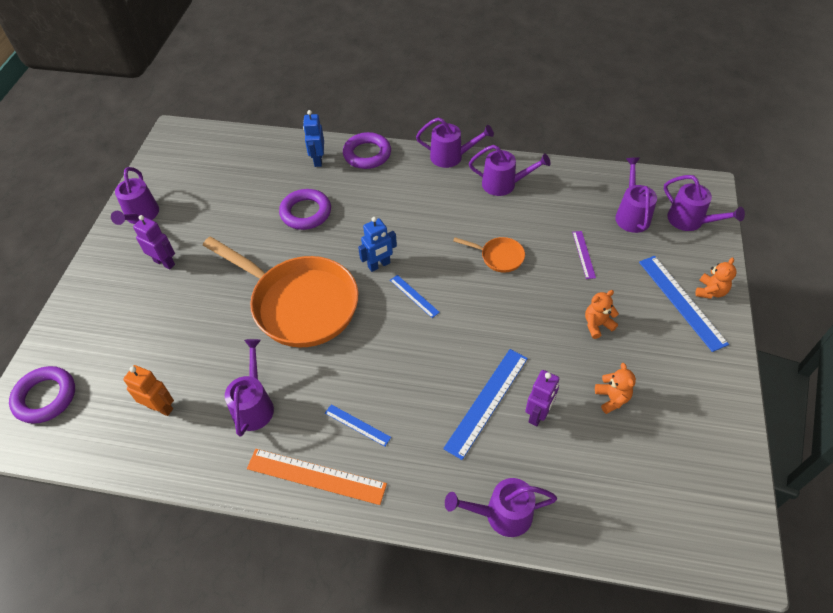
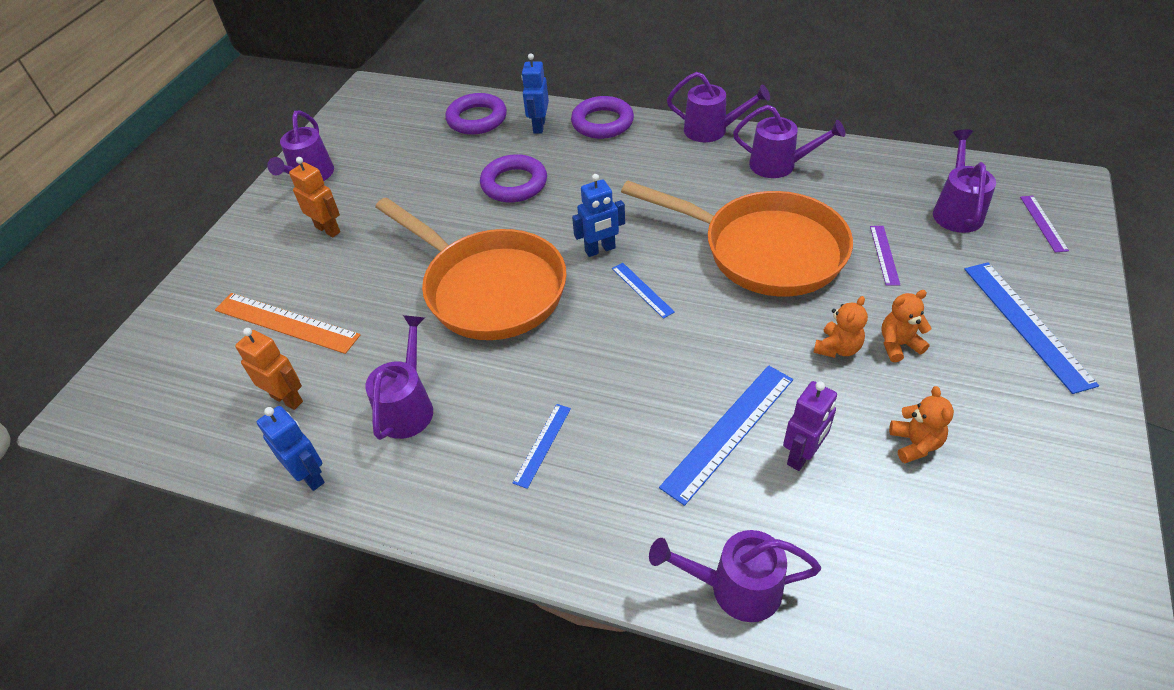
camera: 10 degrees right, 5 degrees down
purple ring [9,366,75,424] -> purple ring moved to [445,93,507,135]
purple robot [133,215,175,269] -> orange robot [289,157,340,237]
orange ruler [247,449,387,505] -> orange ruler moved to [215,293,360,354]
blue ruler [325,404,391,446] -> blue ruler turned 75 degrees clockwise [513,404,571,489]
orange pan [453,237,525,273] -> orange pan [621,181,853,296], size x2.36
purple watering can [664,175,745,231] -> purple ruler [1020,196,1069,252]
orange teddy bear [695,257,737,299] -> orange teddy bear moved to [813,296,868,358]
none -> blue robot [257,406,325,491]

